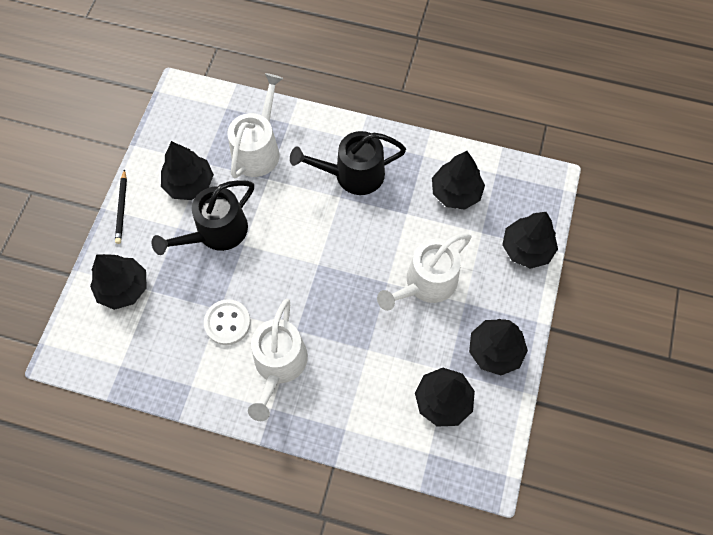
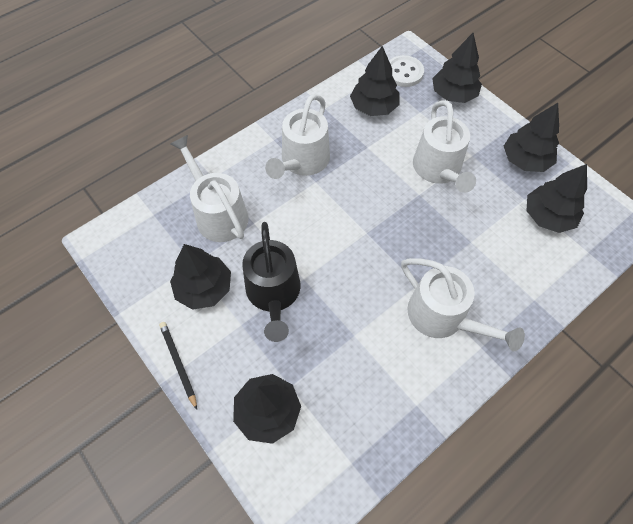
camera: 55 degrees left, 5 degrees down
black pencil [115,169,127,244] -> black pencil turned 150 degrees counterclockwise [159,322,197,410]
white button [204,299,251,345] -> white button moved to [389,55,424,87]
black watering can [290,131,406,195] -> white watering can [265,94,330,179]

